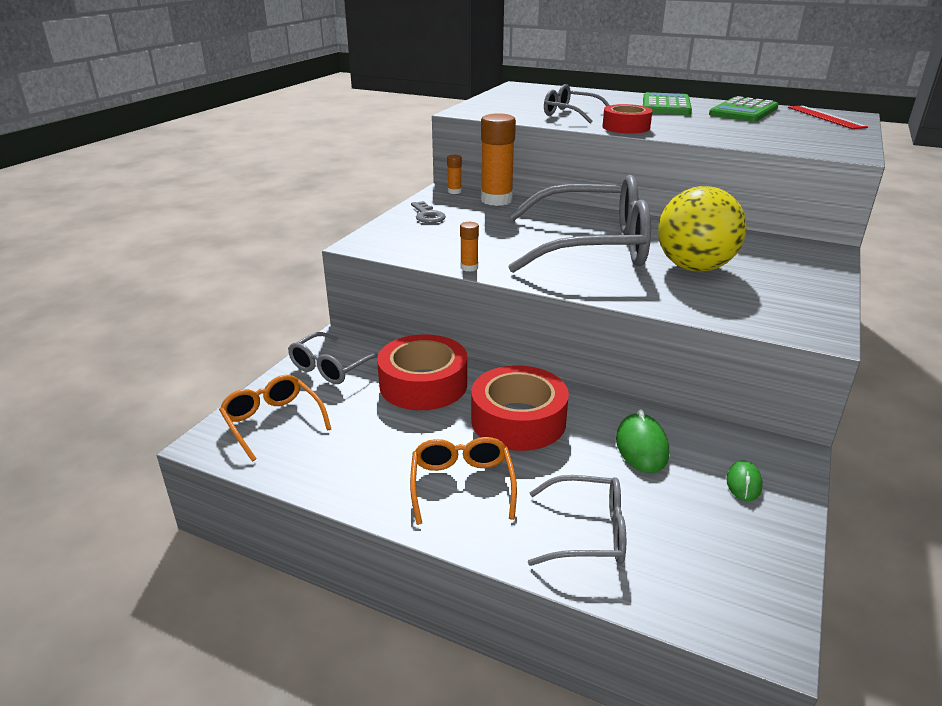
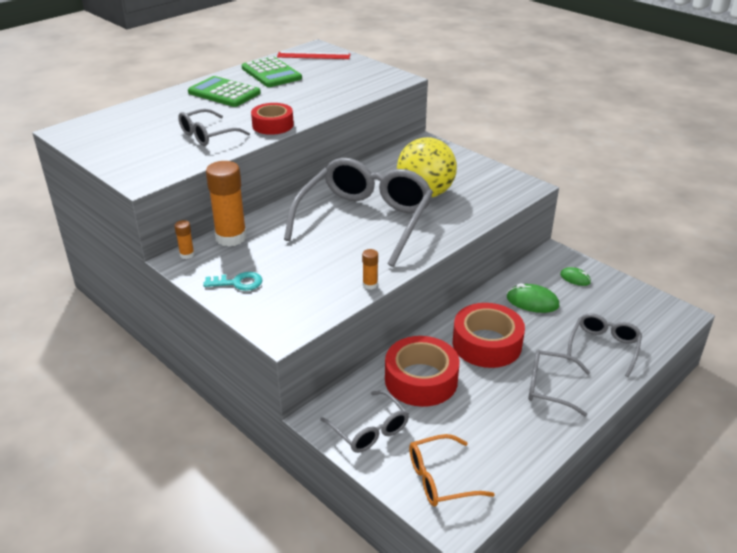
camera: 70 degrees left, 5 degrees up
orange glasses [410,437,517,525] -> grey glasses [528,349,590,416]
grey key [411,201,446,223] -> turquoise key [203,272,262,291]

